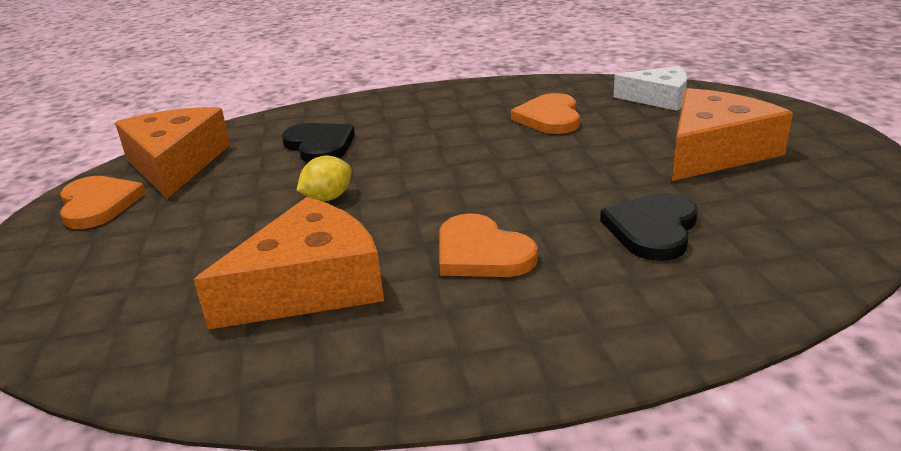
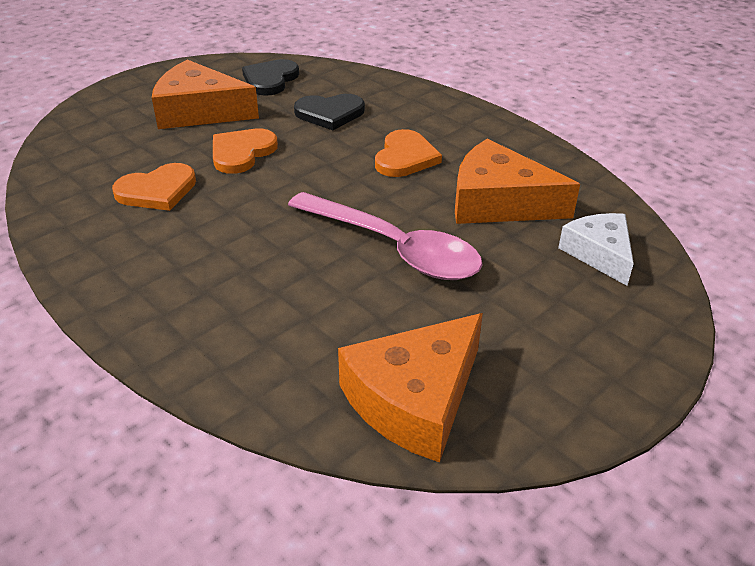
camera: 125 degrees left, 10 degrees up
orange heart [60,176,146,229] -> orange heart moved to [213,128,278,174]
black heart [282,123,355,162] -> black heart moved to [242,59,299,96]
yellow lemon [296,156,352,201] -> pink spoon [288,192,483,280]
white cheese [613,66,687,111] -> white cheese moved to [558,213,634,286]

